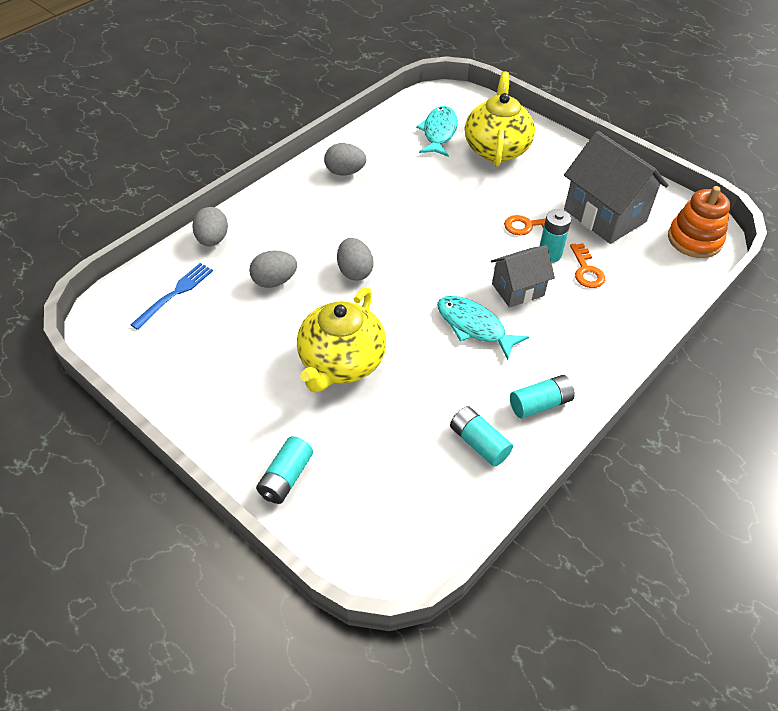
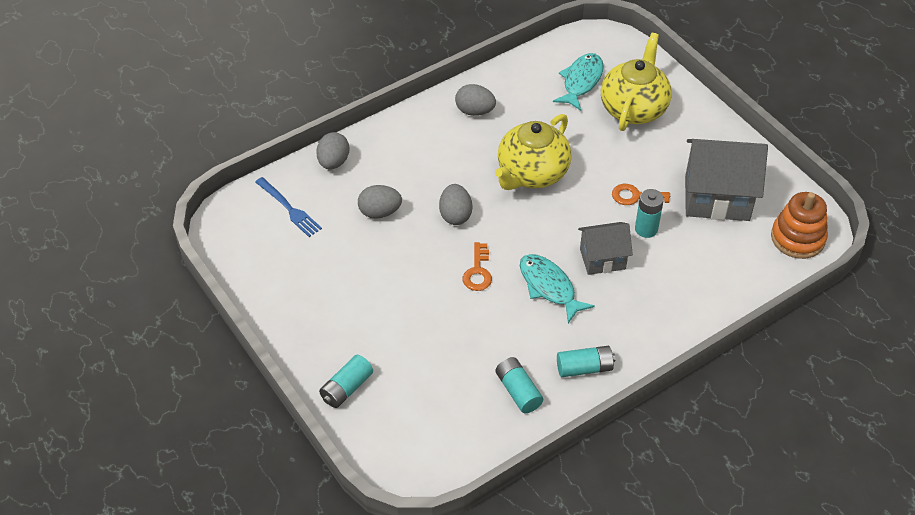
camera: 15 degrees right, 0 degrees up
blue fork [130,263,213,330] -> blue fork turned 90 degrees clockwise [255,177,322,237]
yellow teapot [297,287,386,393] -> yellow teapot moved to [495,114,571,190]
grey house [564,131,668,244] -> grey house turned 60 degrees counterclockwise [685,139,768,221]
orange key [570,243,605,288] -> orange key moved to [463,242,492,291]

